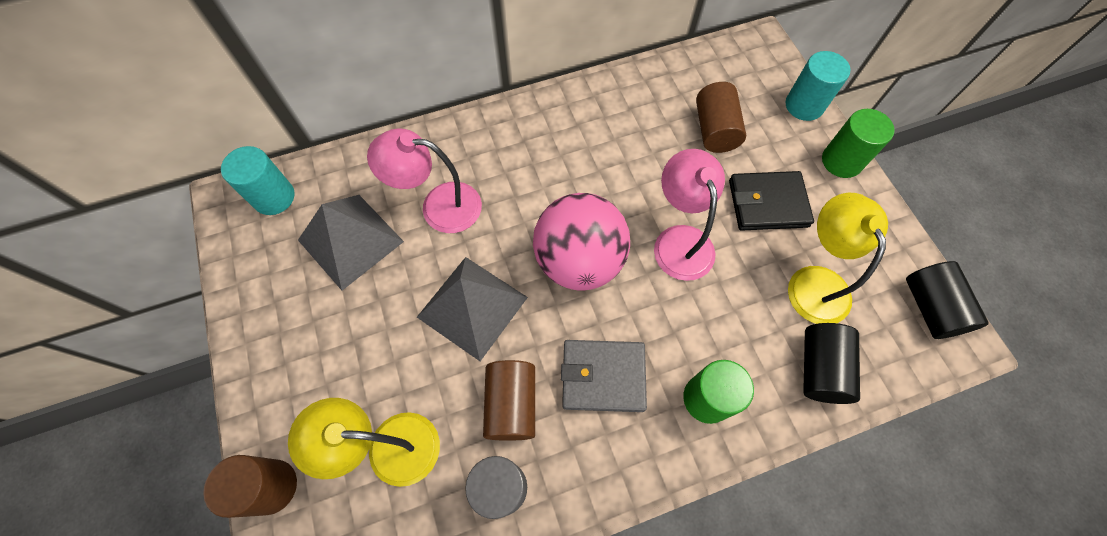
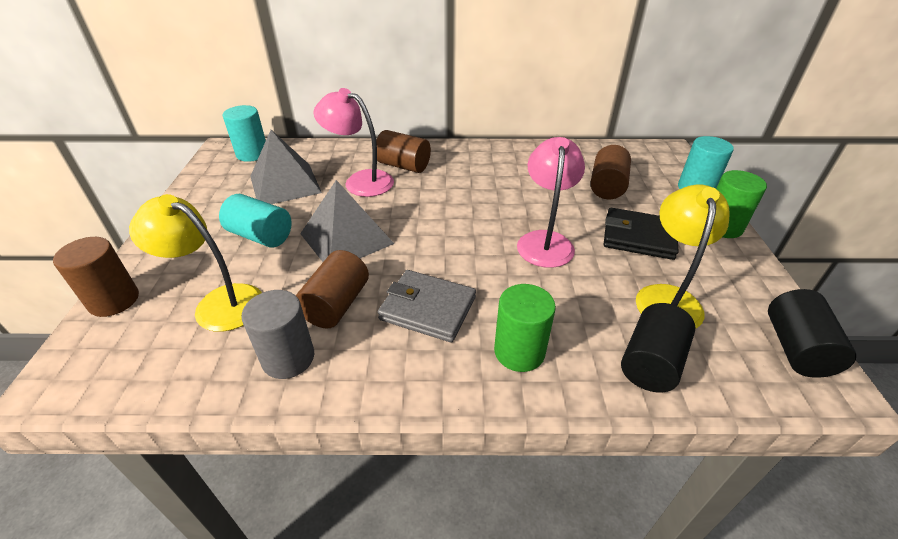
camera: 20 degrees right, 25 degrees down
pink ball [533,193,630,290] -> none
none -> turquoise cylinder [219,194,292,248]
none -> brown cylinder [376,130,431,173]

